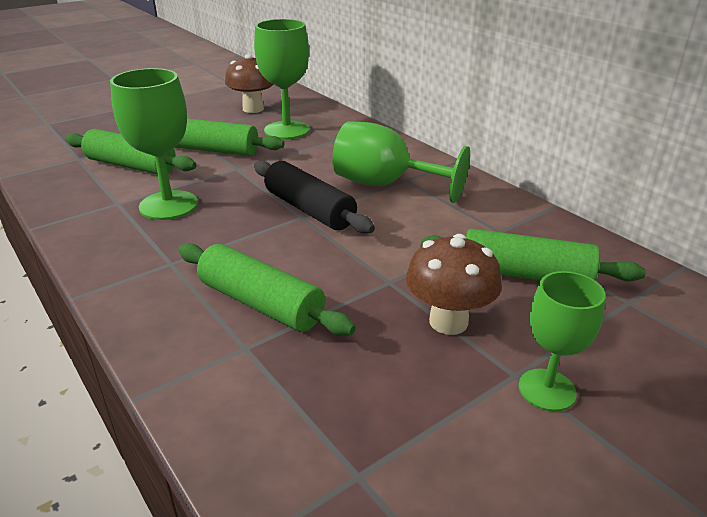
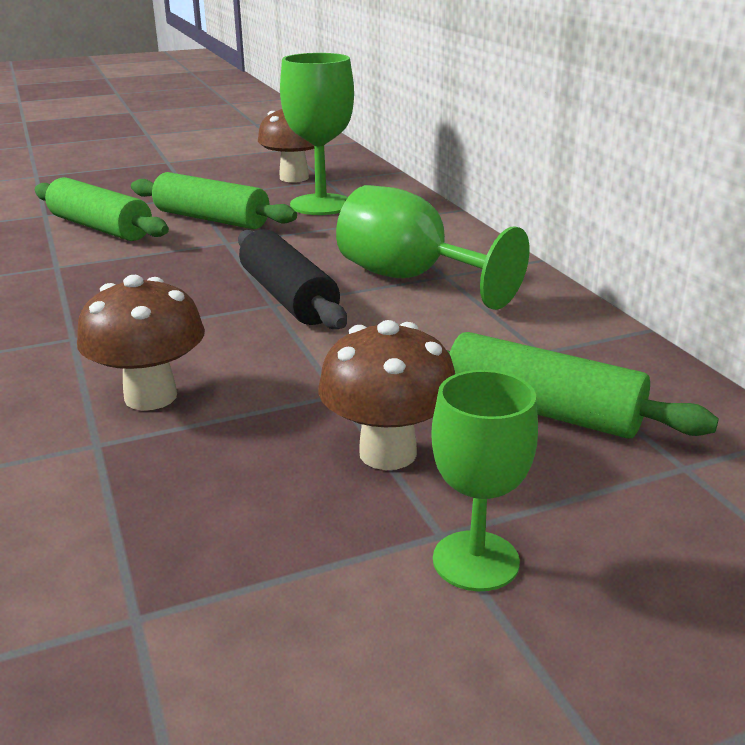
camera: 15 degrees right, 5 degrees down
green goblet [110,68,198,220] -> none
green rolling pin [178,243,356,336] -> brown mushroom [77,275,205,410]

